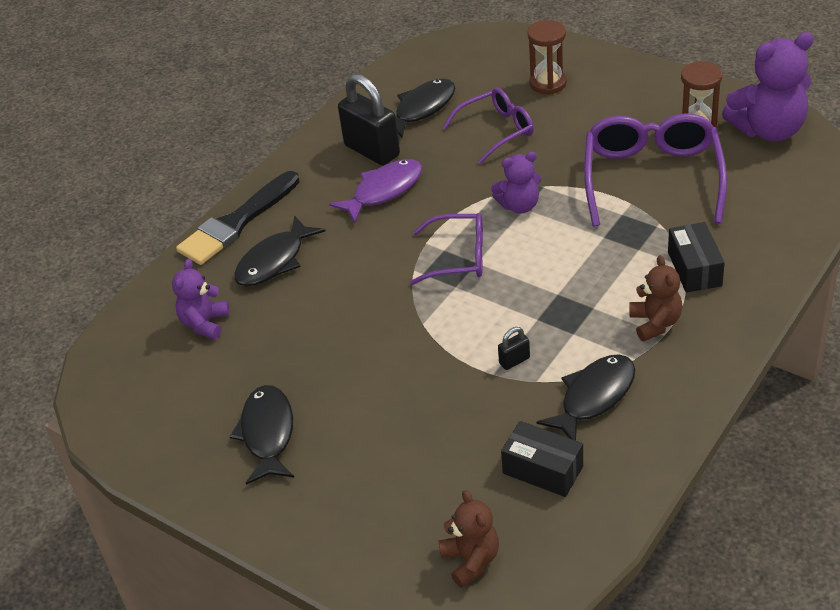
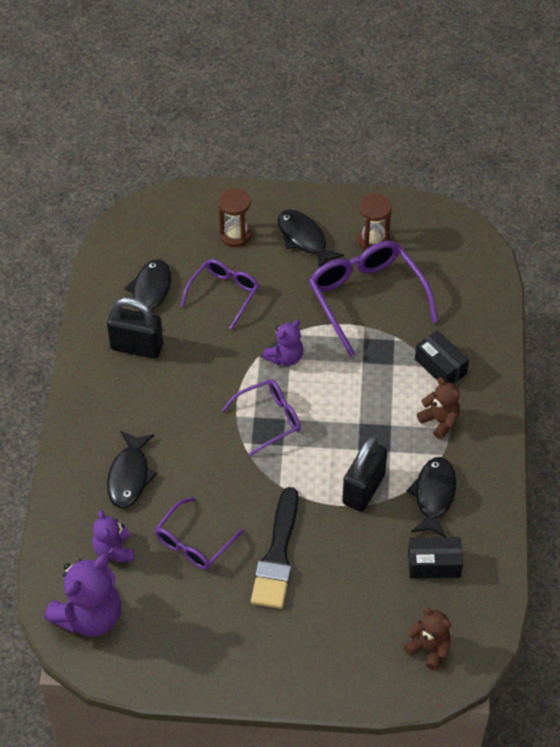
camera: 35 degrees left, 10 degrees up
black brush [176,171,300,265] -> black brush moved to [251,487,298,609]
black fish [229,385,294,485] -> black fish moved to [278,209,344,268]
purple fish [329,159,422,223] -> none
black padlock [498,327,530,370] -> black padlock [342,436,387,512], size x2.30
purple teddy bear [722,32,814,141] -> purple teddy bear moved to [44,554,121,637]
none -> purple glasses [155,497,244,570]

